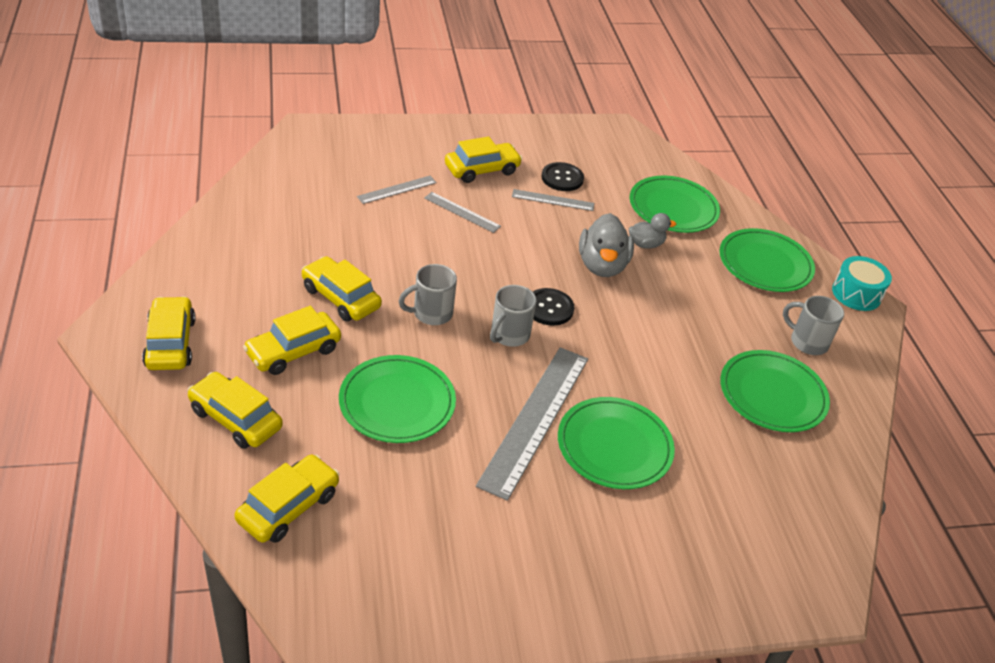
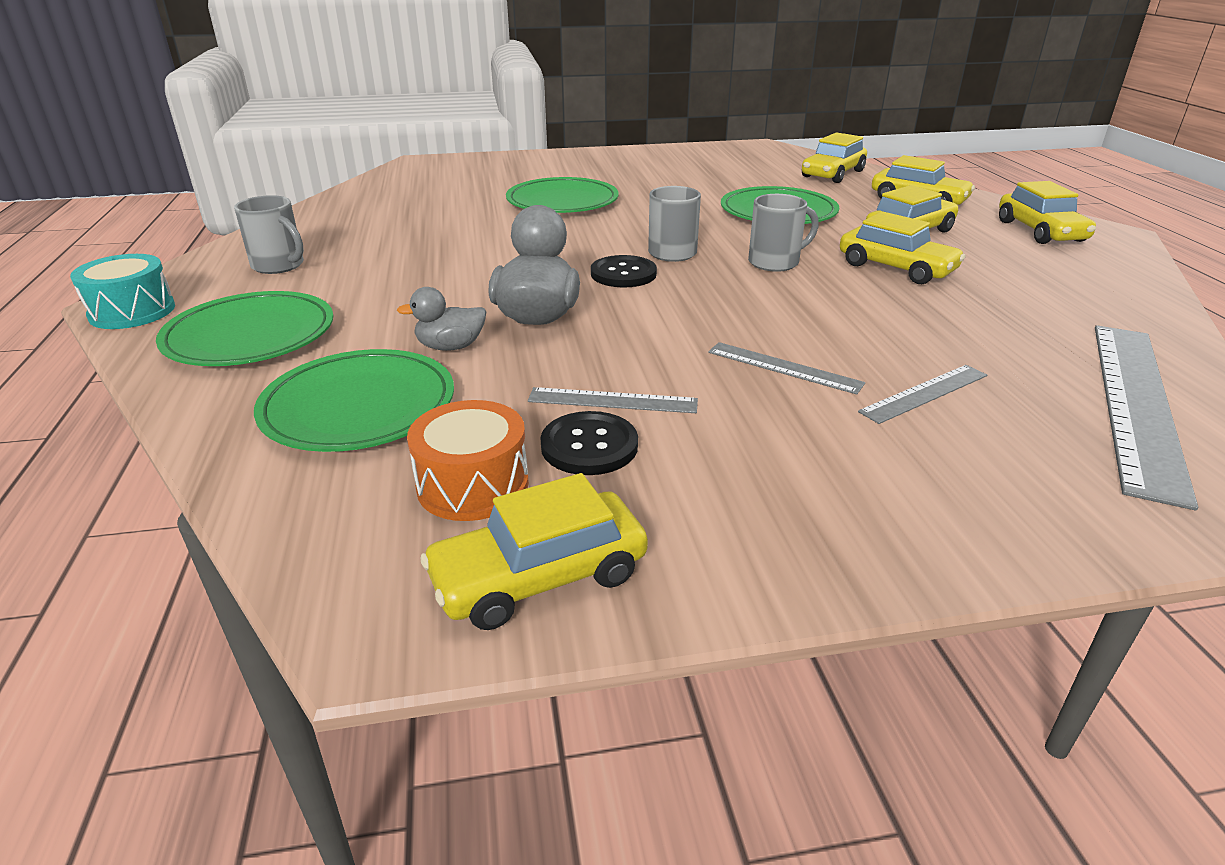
camera: 175 degrees left, 10 degrees down
yellow car [445,136,522,183] -> yellow car moved to [420,473,648,630]
grey ruler [476,347,588,501] -> grey ruler moved to [1095,325,1198,510]
green plate [720,350,830,432] -> none
none -> orange drum [407,400,529,521]

